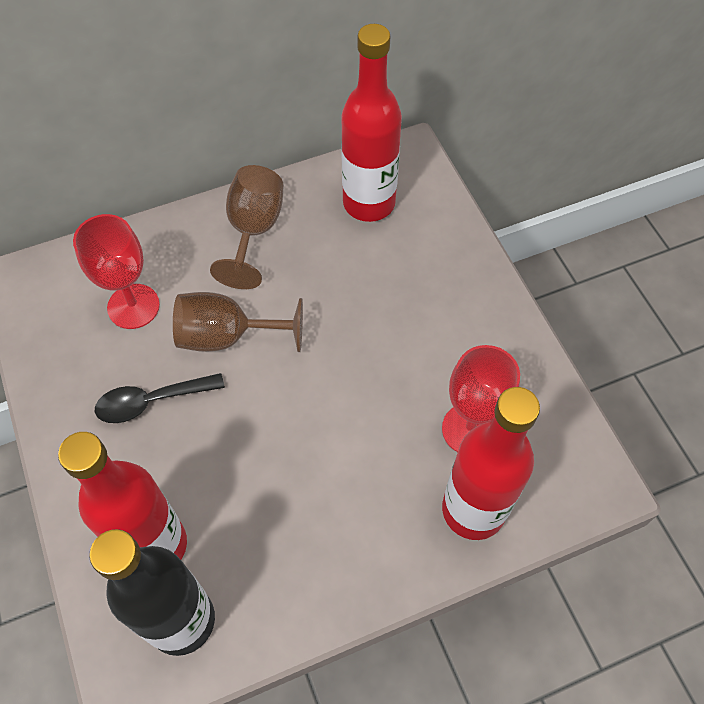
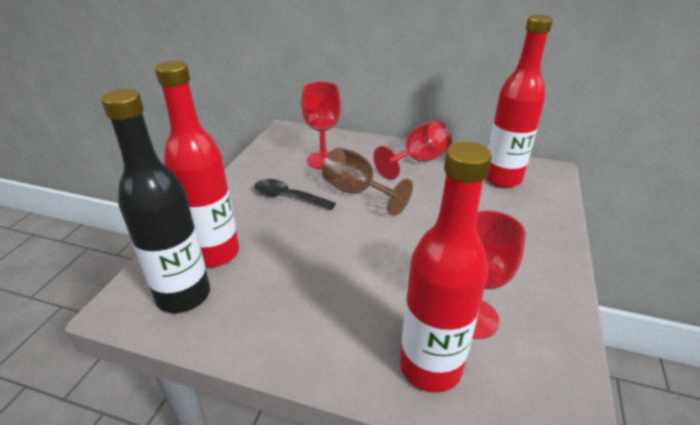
camera: 40 degrees right, 25 degrees down
brown goblet [210,165,284,289] -> red goblet [373,120,452,180]

